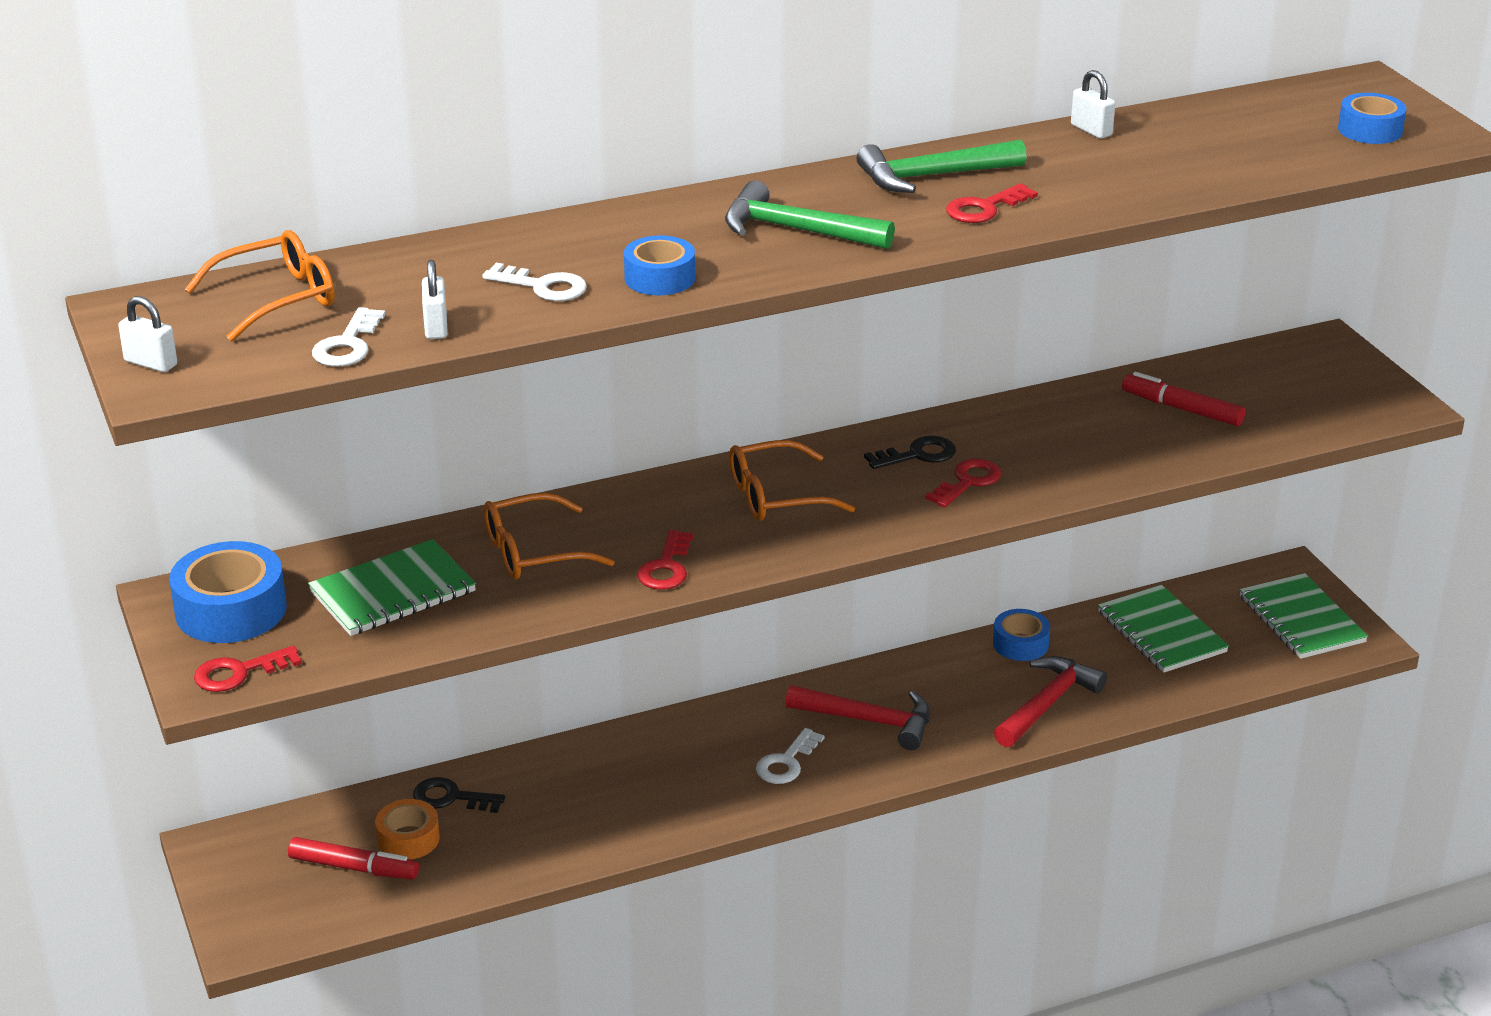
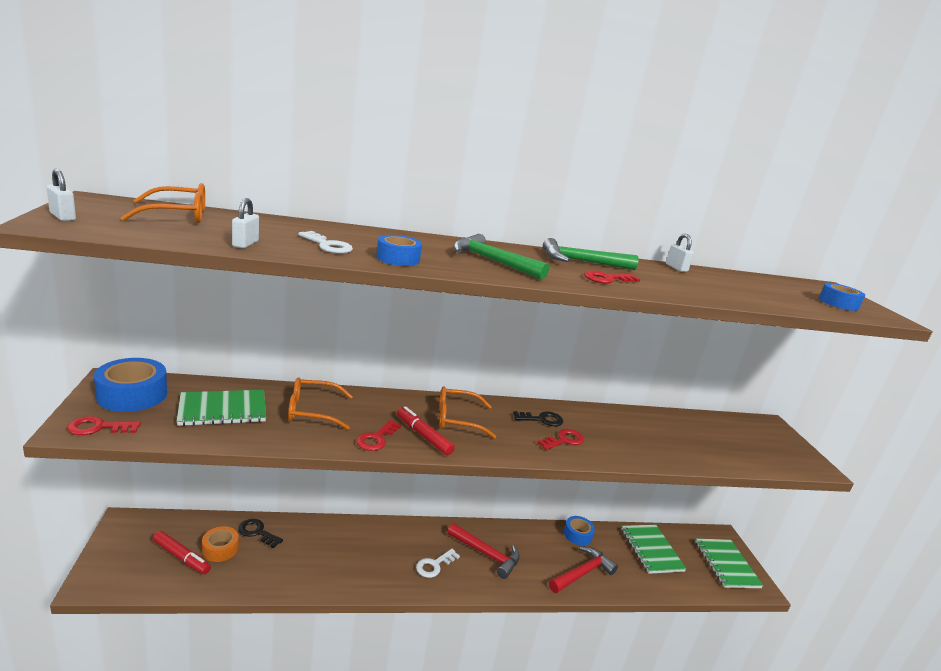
camera: 10 degrees right, 10 degrees down
white key [312,307,385,366] -> none
red marker [1122,372,1245,426] -> red marker moved to [397,406,455,455]

